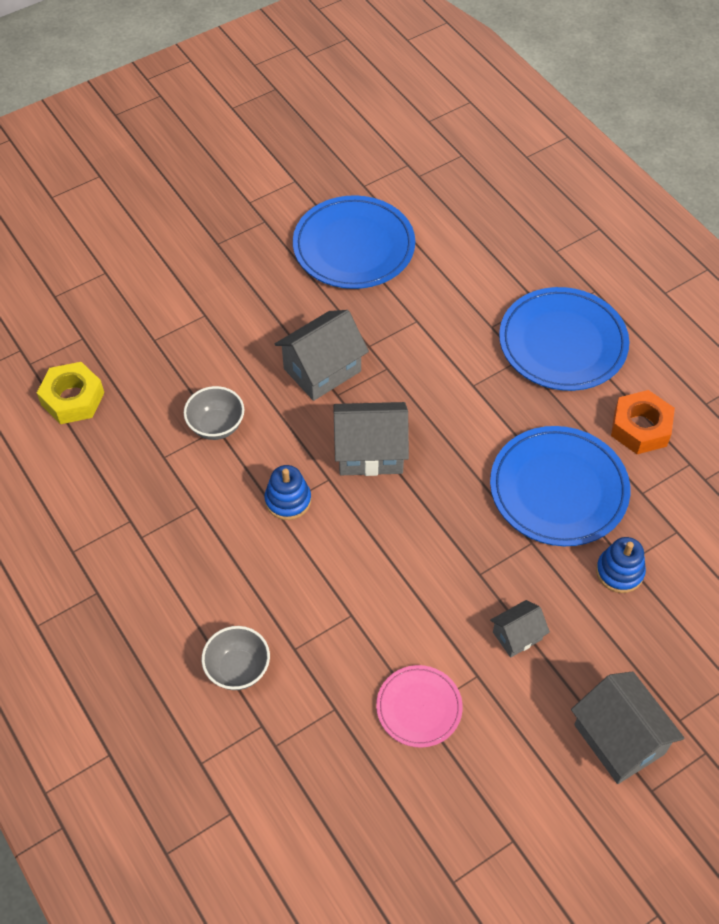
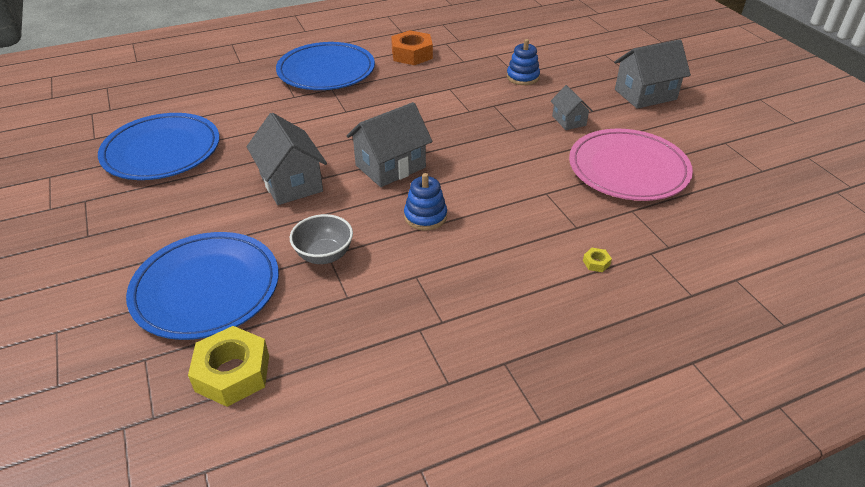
camera: 80 degrees left, 15 degrees down
grey bowl [202,626,270,690] -> yellow nut [583,248,612,272]
grey house [334,402,409,476] -> grey house turned 45 degrees clockwise [347,102,432,187]
pink plate [376,665,463,747] -> pink plate [569,129,693,201], size x1.79
blue plate [490,426,630,546] -> blue plate moved to [126,232,279,340]

